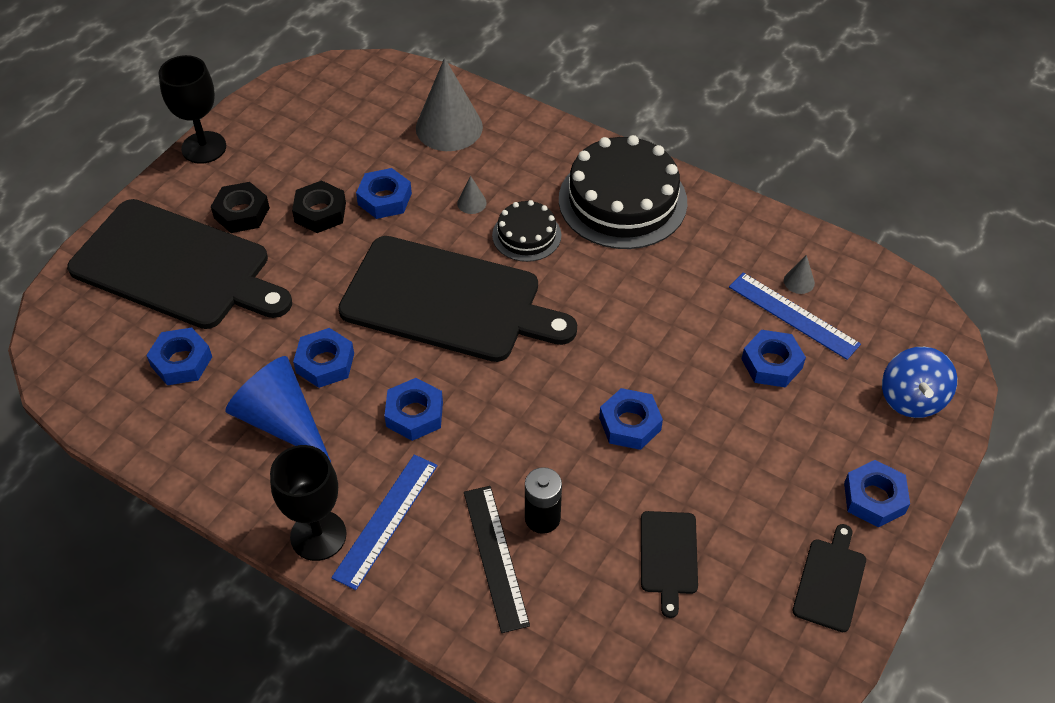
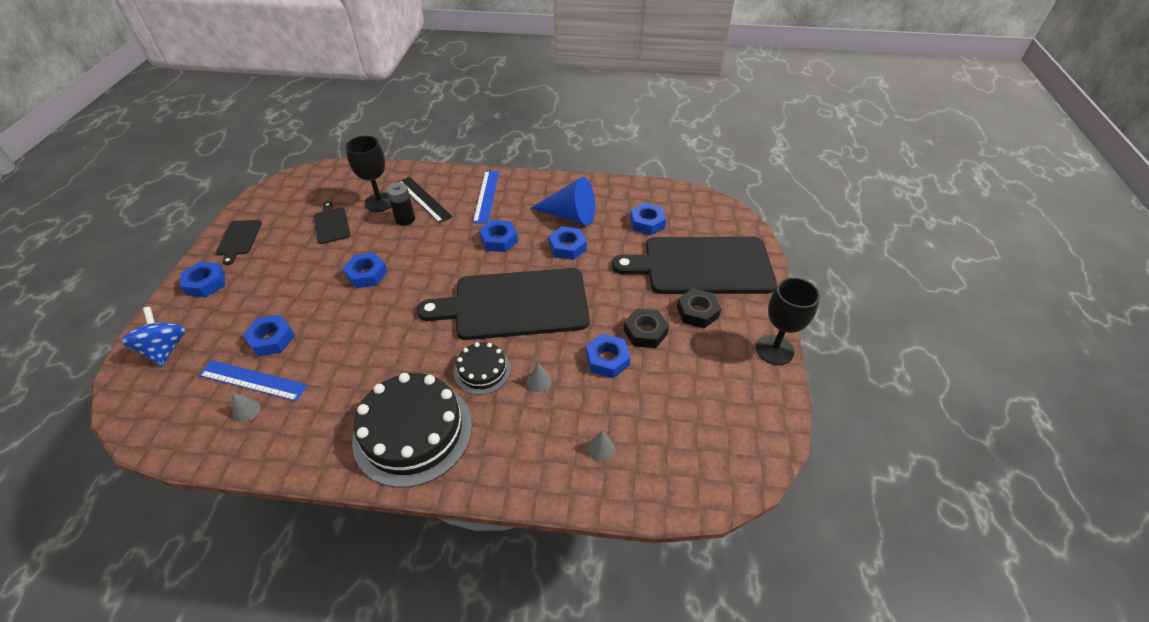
camera: 155 degrees right, 5 degrees down
black goblet [270,445,346,561] -> black goblet moved to [346,136,391,212]
grey cone [416,58,483,151] -> grey cone [588,430,615,461], size x0.42

